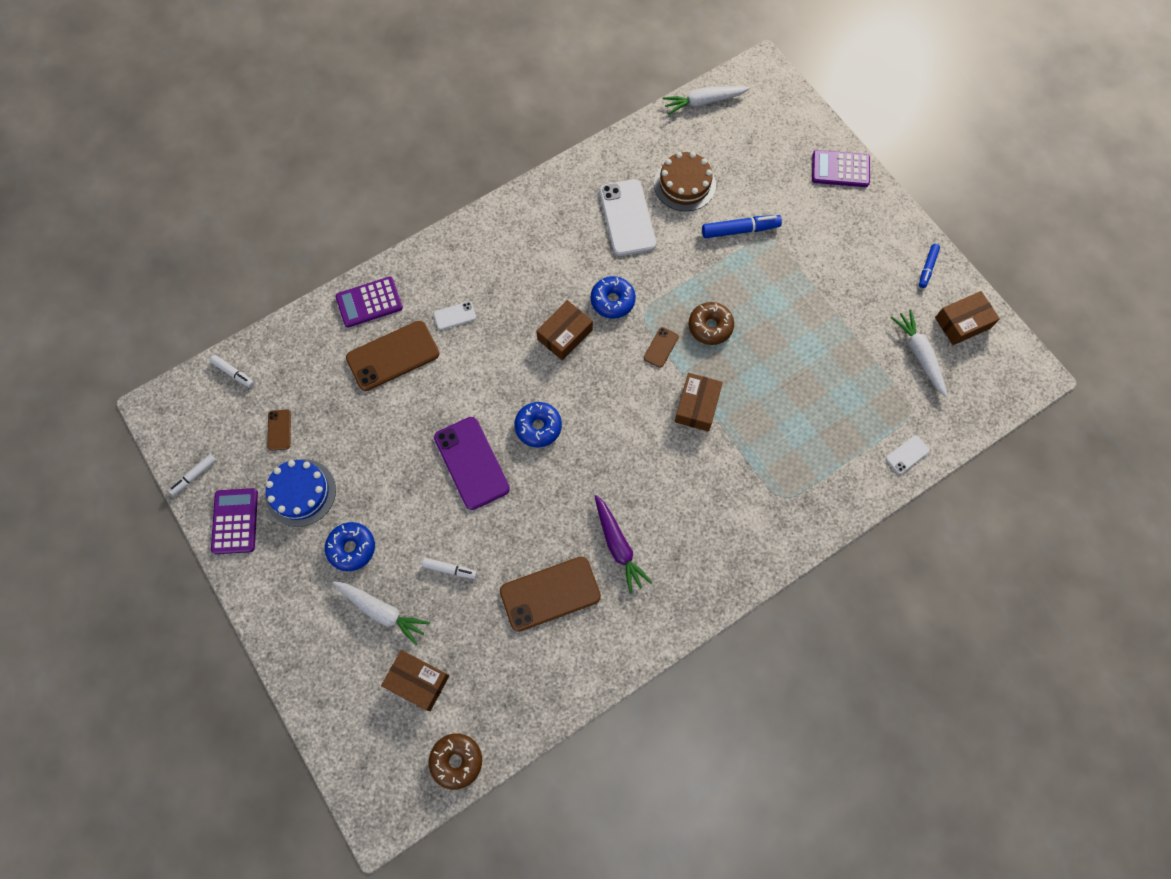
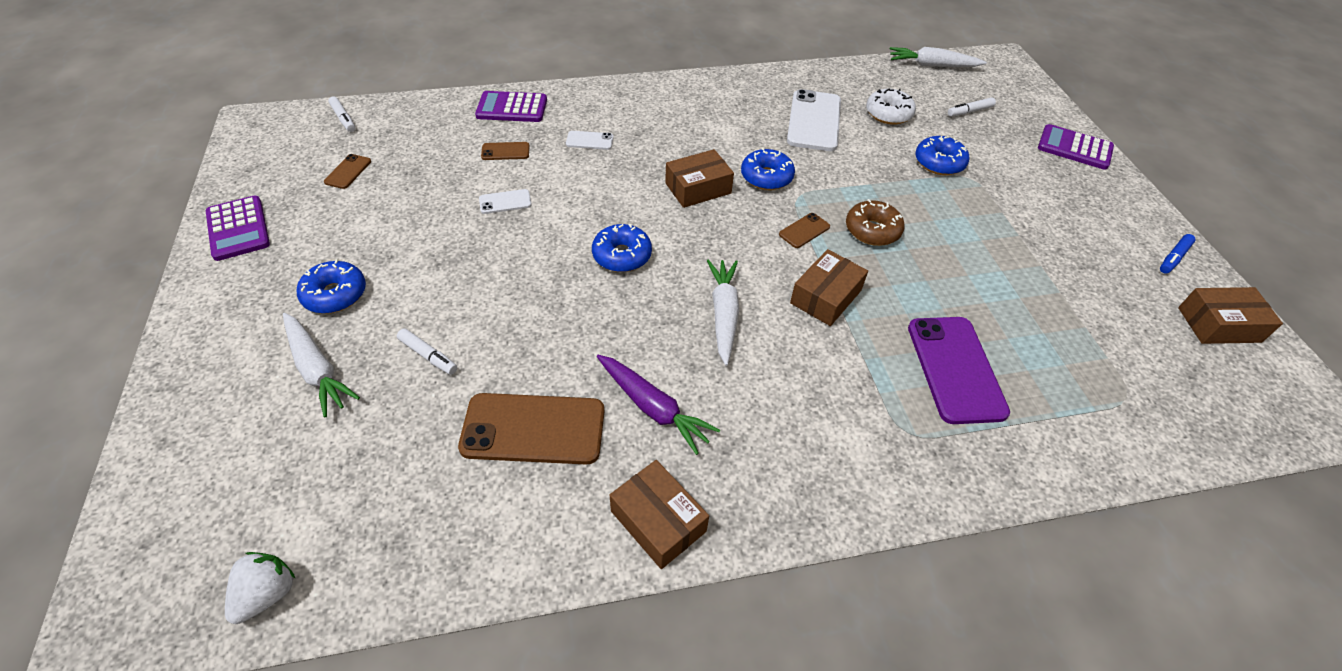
camera: 20 degrees right, 20 degrees down
white marker [168,454,216,496] -> white marker moved to [948,97,996,117]
purple calculator [211,488,258,554] -> purple calculator turned 135 degrees clockwise [206,196,270,261]
blue cake [265,459,336,527] -> none
brown phone [346,321,439,391] -> brown phone [481,142,530,160], size x0.47
brown box [381,650,449,711] -> brown box moved to [610,460,709,569]
brown donut [429,733,482,790] -> white strawberry [225,552,295,624]
purple phone [434,417,510,510] -> purple phone moved to [908,317,1010,424]
purple carrot [595,495,653,594] -> purple carrot turned 45 degrees counterclockwise [597,355,720,455]
brown cake [654,152,716,211] -> white donut [866,88,916,125]
blue marker [702,215,782,238] -> blue donut [915,136,969,175]
white phone [886,435,930,474] -> white phone moved to [479,189,532,214]
white carrot [891,309,948,397] -> white carrot moved to [707,260,739,366]

